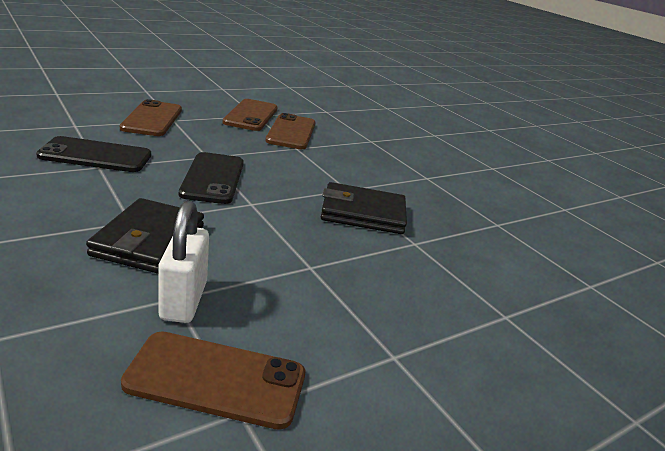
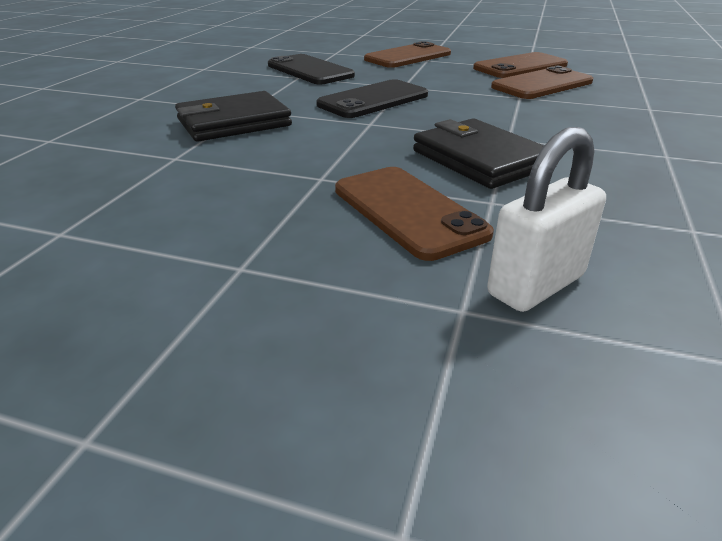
camera: 55 degrees right, 5 degrees up
brown phone [121,331,305,430] -> brown phone moved to [335,167,494,261]
white padlock [158,200,209,323] -> white padlock moved to [487,127,606,312]

